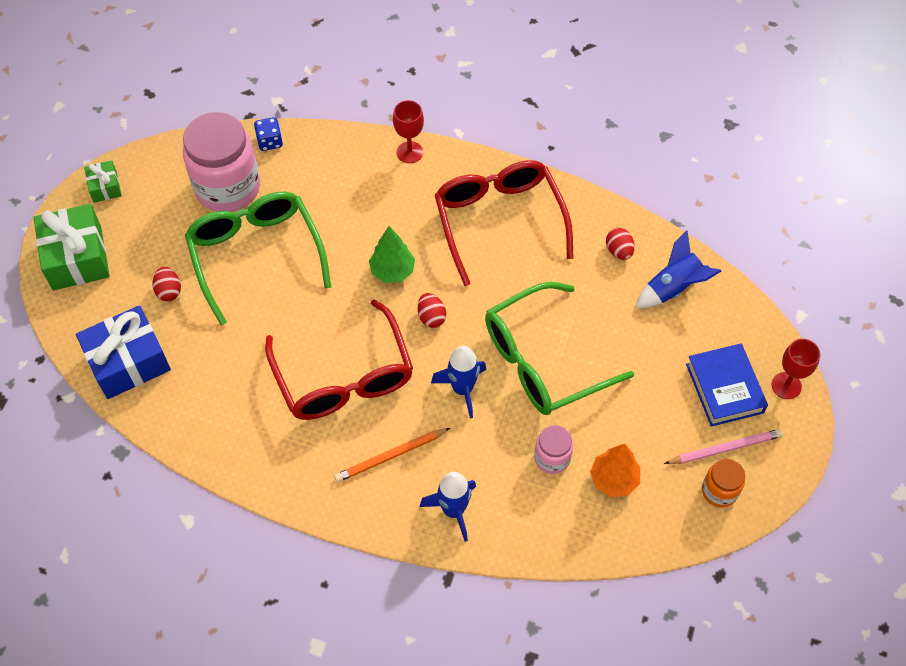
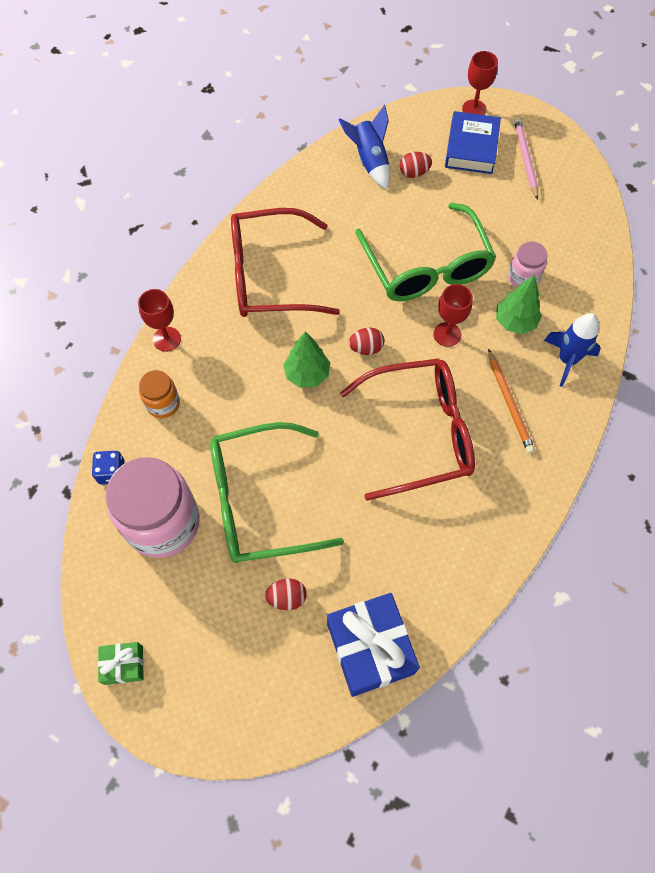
camera: 80 degrees left, 5 degrees up
green gift [34,204,110,290] -> none
blue rocket [431,346,486,418] -> red goblet [433,284,473,347]
orange tree [590,444,640,497] -> none
red egg [606,228,635,260] -> red egg moved to [400,152,432,178]
blue book [686,344,768,427] -> blue book turned 75 degrees counterclockwise [445,111,501,174]
orange jar [702,459,745,507] -> orange jar moved to [139,370,180,418]
none -> green tree [496,275,542,334]

